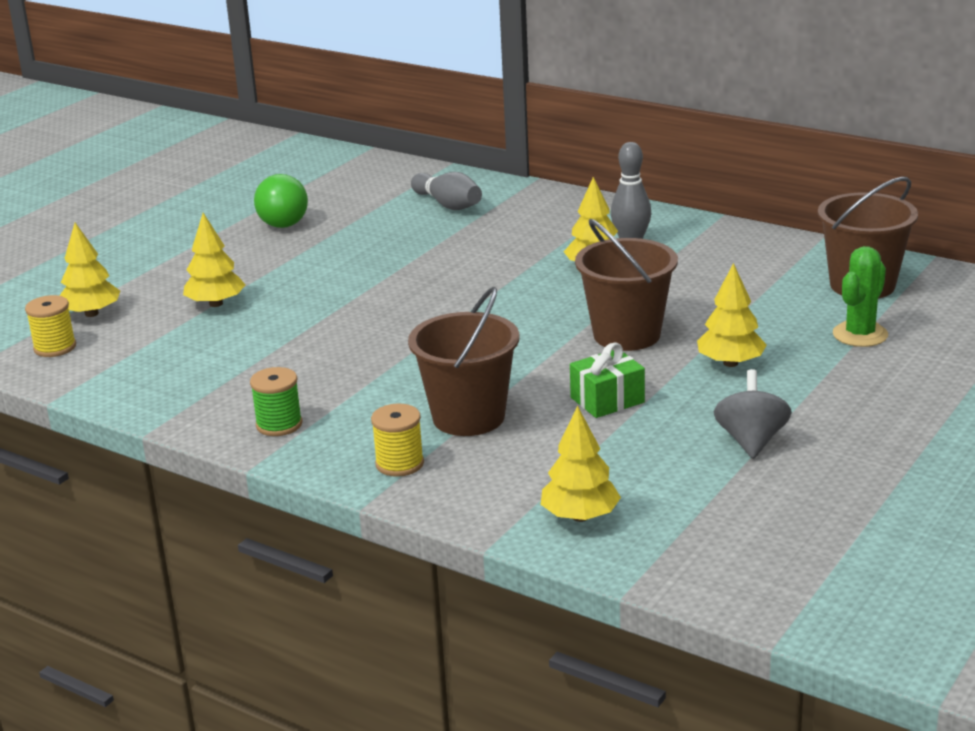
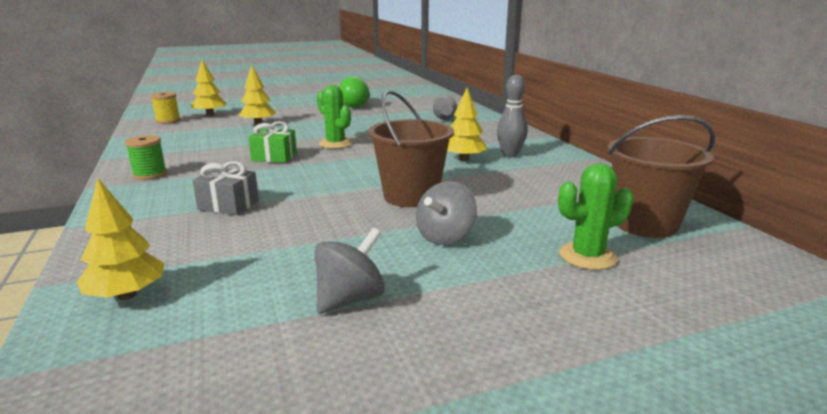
camera: 35 degrees right, 5 degrees down
yellow spool [371,404,424,477] -> none
brown bucket [408,286,519,436] -> grey gift [192,161,259,215]
green gift [570,342,645,418] -> green gift moved to [248,121,297,163]
yellow tree [697,263,767,367] -> grey spinning top [416,181,477,245]
none -> green cactus [317,85,352,149]

